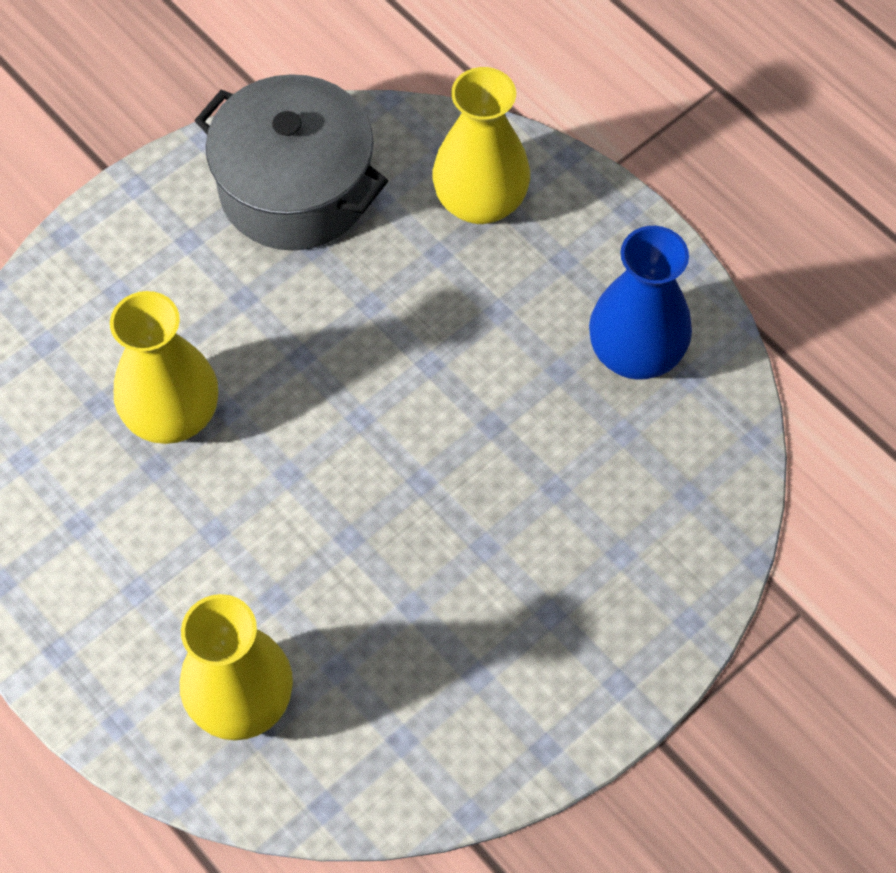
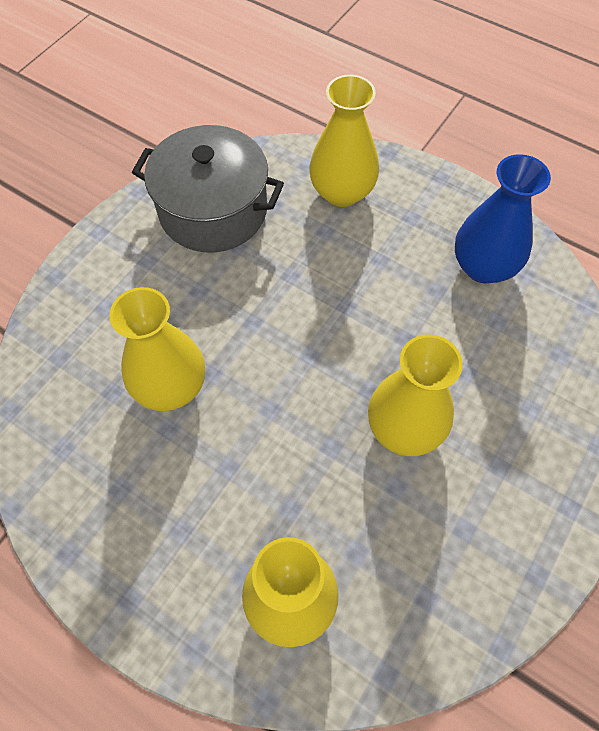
camera: 15 degrees left, 0 degrees up
none -> yellow vase [368,334,463,456]

